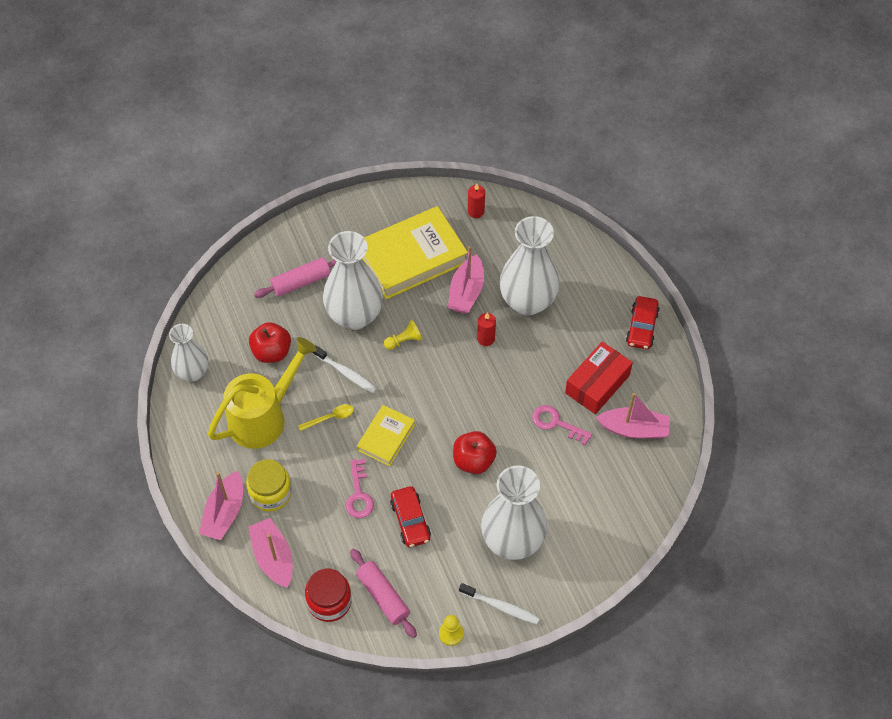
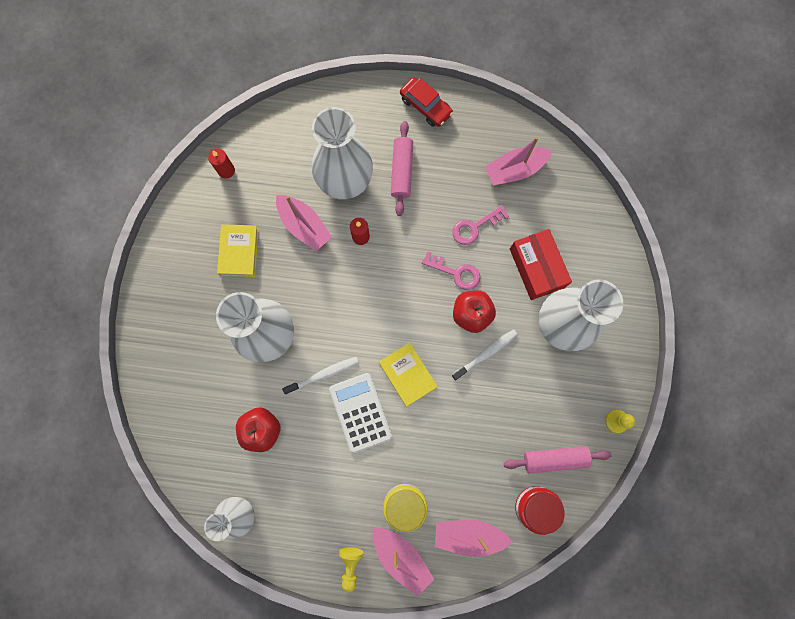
camera: 60 degrees left, 20 degrees up
yellow watering can [208,337,317,449] -> none
pink rolling pin [254,257,336,298] -> pink rolling pin moved to [391,121,413,216]
yellow spoon [298,404,354,431] -> white calculator [329,373,392,454]
pink key [346,459,374,518] -> pink key moved to [421,251,480,290]
yellow book [362,206,468,299] -> yellow book [217,224,259,277], size x0.53
yellow pawn [384,320,422,350] -> yellow pawn moved to [339,547,363,593]
red car [390,486,431,547] -> none
white toothbrush [459,583,540,624] -> white toothbrush moved to [452,329,518,381]
red box [565,342,633,414] -> red box moved to [510,229,572,300]
pink boat [596,393,670,439] -> pink boat turned 150 degrees counterclockwise [485,137,552,185]

